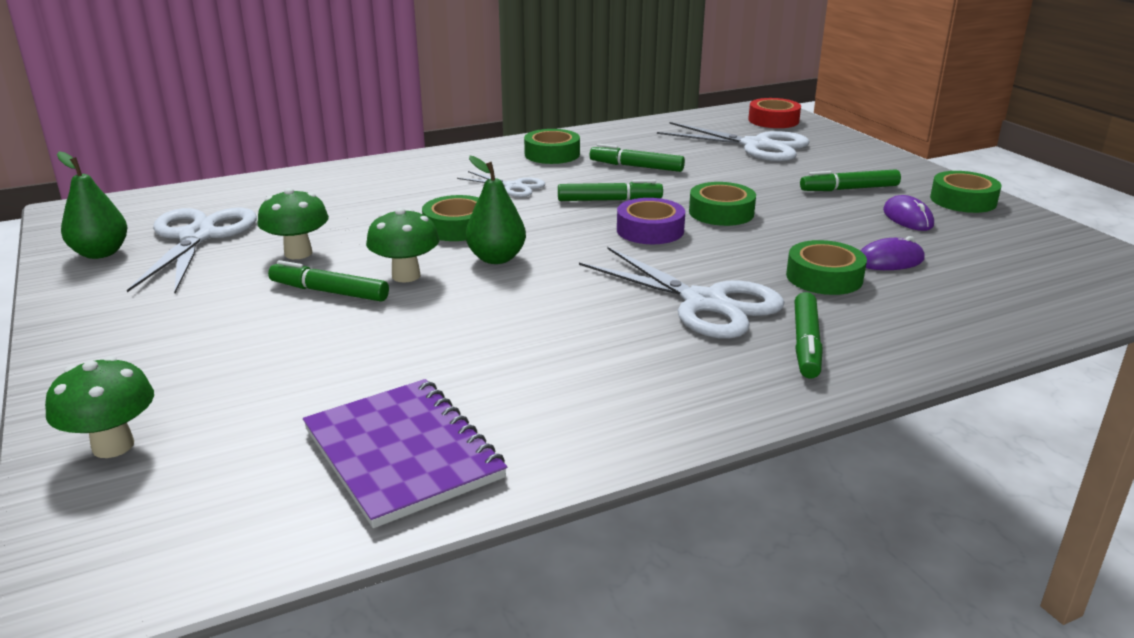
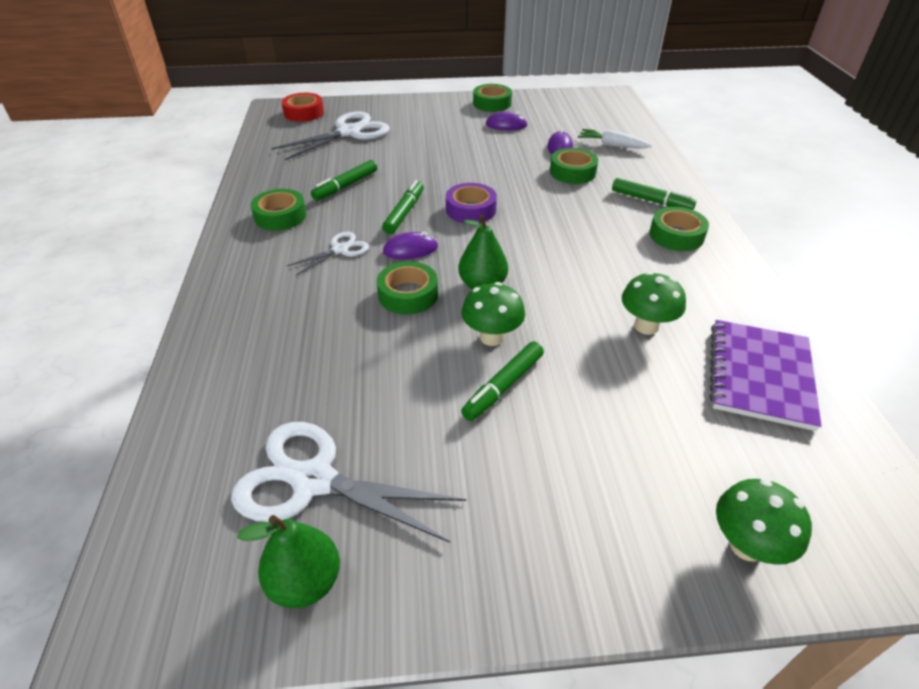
camera: 70 degrees left, 15 degrees up
green mushroom [257,188,329,259] -> green mushroom moved to [622,272,686,335]
purple notebook [303,379,507,528] -> purple notebook turned 60 degrees counterclockwise [709,320,822,431]
white scissors [579,247,784,339] -> none
green tape [689,182,756,226] -> green tape moved to [649,207,709,251]
green marker [800,169,901,191] -> none
none -> purple mouse [383,232,438,259]
none -> white carrot [578,129,652,149]

